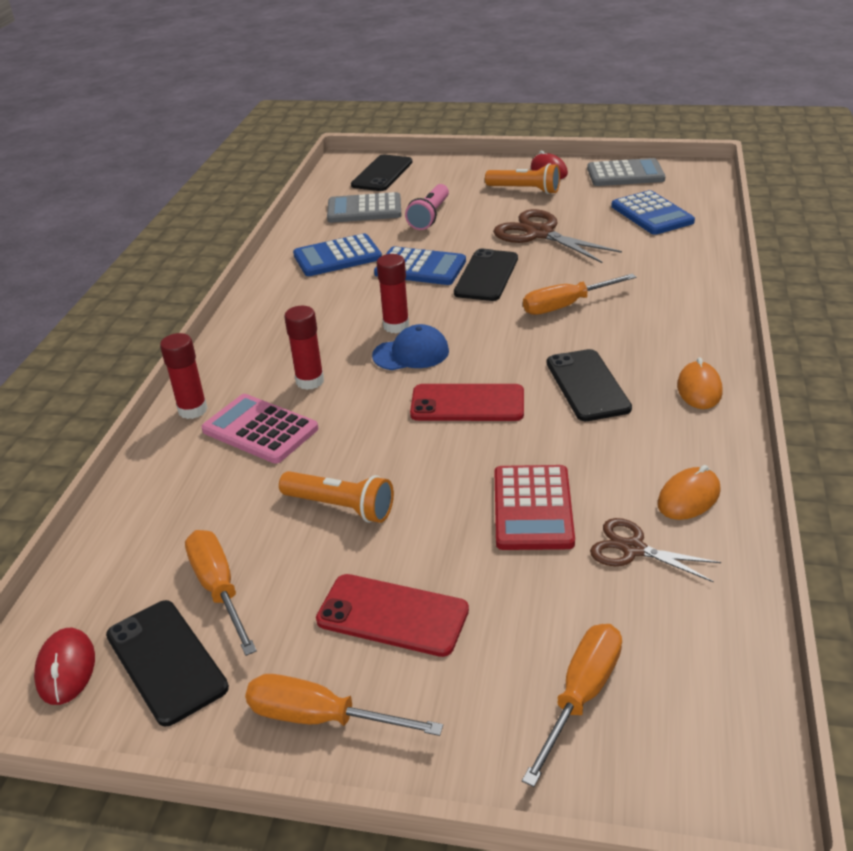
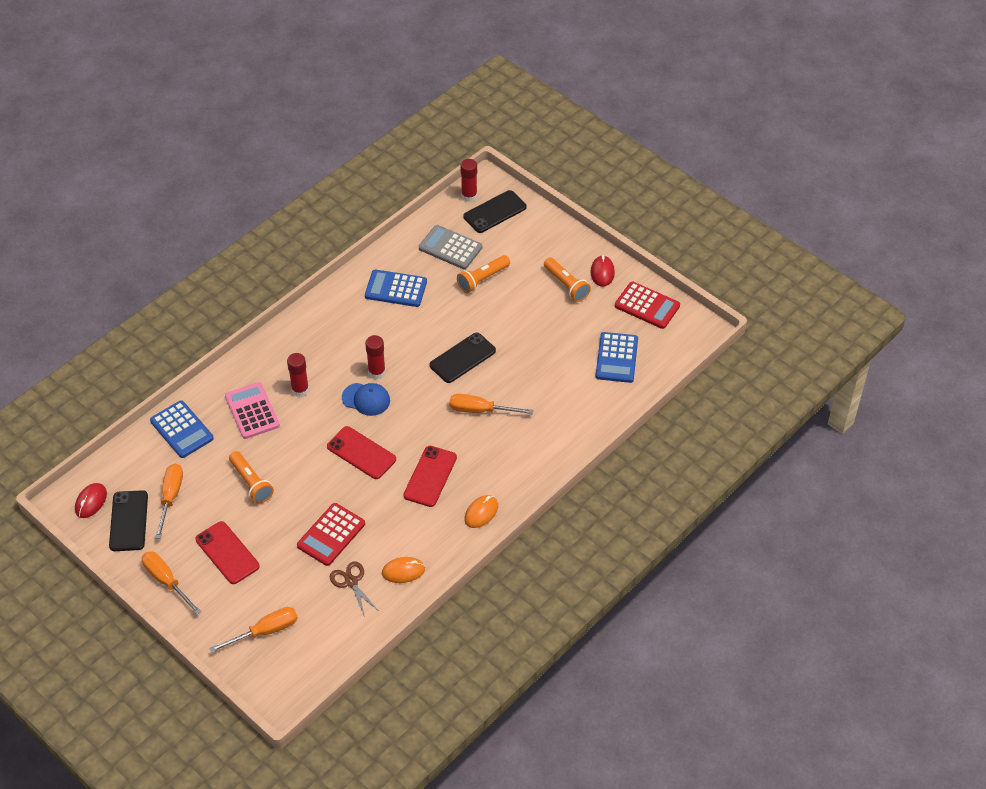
camera: 30 degrees right, 15 degrees up
red glue stick [160,333,207,419] -> red glue stick moved to [460,159,477,202]
blue calculator [374,246,466,285] -> blue calculator moved to [150,400,214,458]
pink flashlight [405,184,449,230] -> orange flashlight [457,255,510,293]
brown scissors [493,209,622,263] -> none
black phone [547,349,632,421] -> red phone [403,446,457,507]
grey calculator [587,158,666,186] -> red calculator [615,282,680,329]

